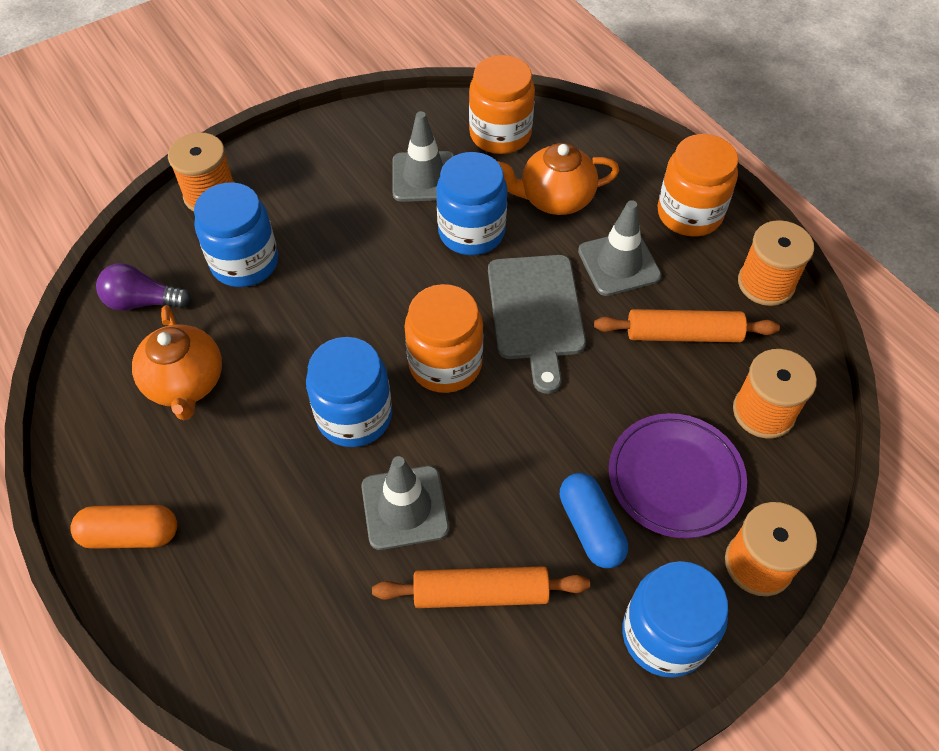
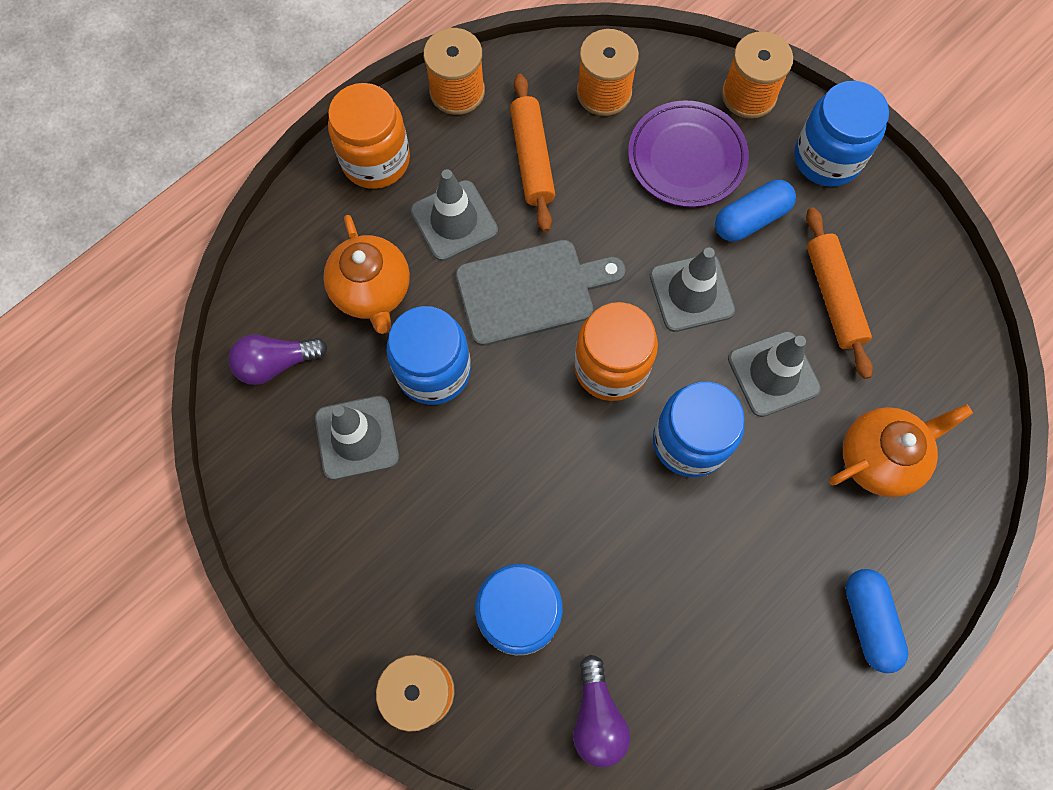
camera: 100 degrees left, 15 degrees up
orange capsule [70,505,177,549] -> blue capsule [845,569,908,673]
orange teapot [132,305,222,420] -> orange teapot moved to [829,404,973,497]
orange jar [469,55,535,154] -> purple light bulb [228,334,328,385]
none -> grey traffic cone [650,247,735,332]

